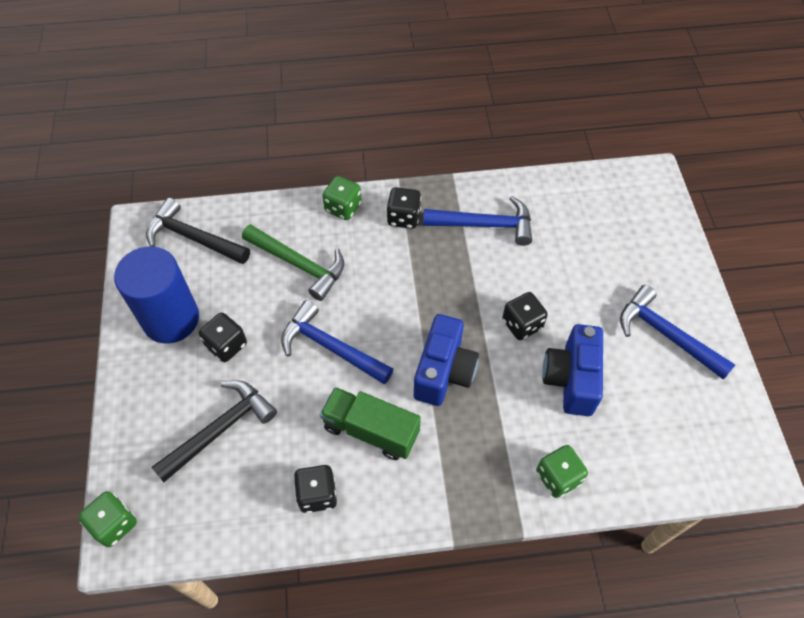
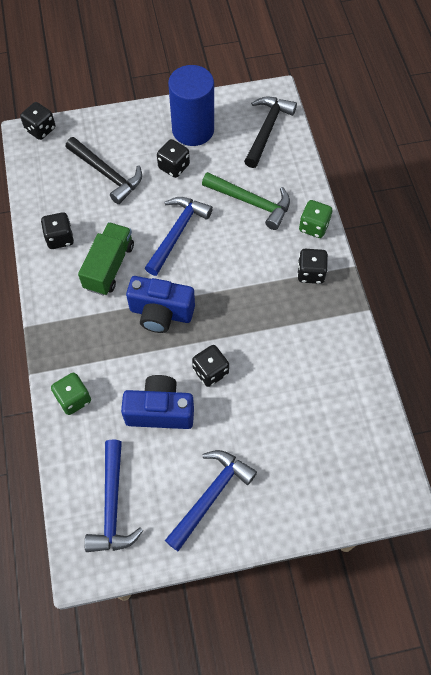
camera: 85 degrees right, 5 degrees up
green dice [78,491,137,547] -> black dice [20,102,56,140]
green hammer [242,224,344,301] -> green hammer turned 90 degrees counterclockwise [202,172,290,230]
blue hammer [423,196,532,246] -> blue hammer moved to [84,440,143,552]

